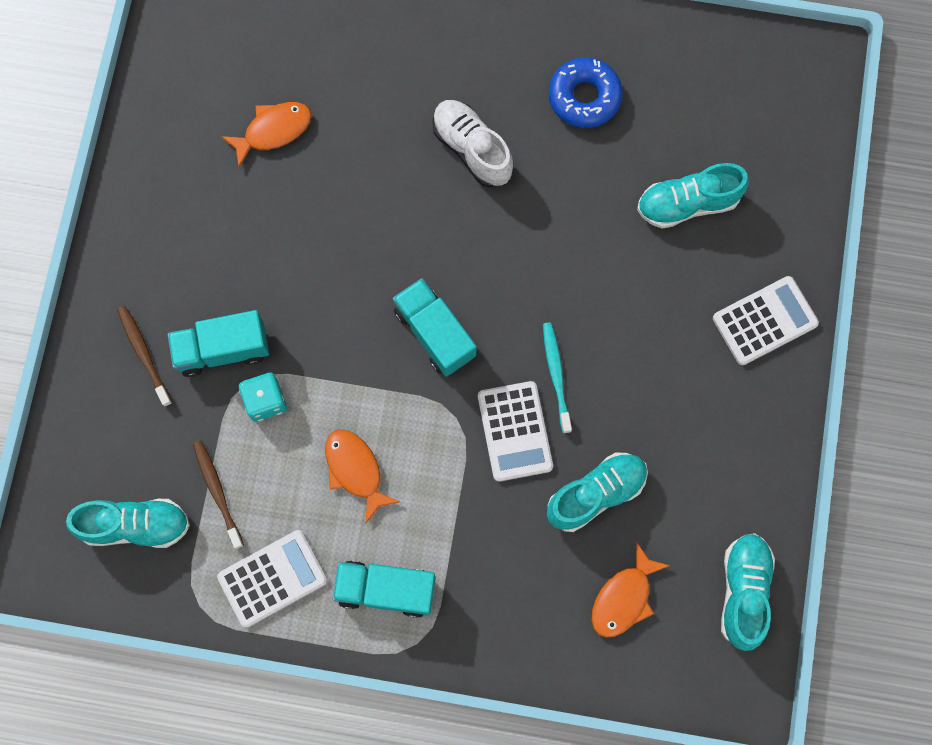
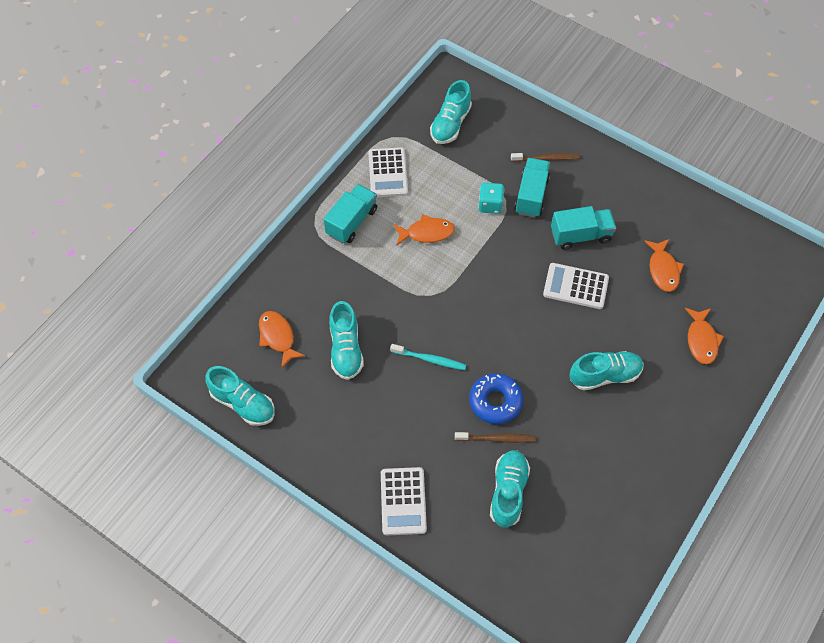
camera: 115 degrees right, 15 degrees down
brown toothbrush [193,441,244,549] -> brown toothbrush moved to [455,432,536,443]
turquoise truck [393,278,477,377] -> turquoise truck moved to [551,206,616,250]
white shoe [432,100,513,188] -> turquoise shoe [569,351,644,391]
white calculator [478,381,553,482] -> white calculator moved to [543,263,609,309]
blue donut [549,58,623,128] -> blue donut moved to [469,373,523,424]
none -> orange fish [685,308,724,365]

